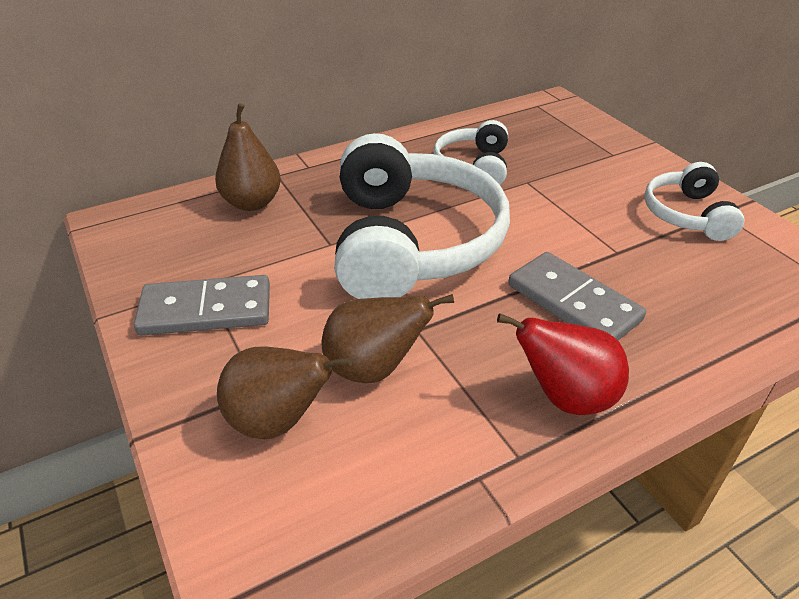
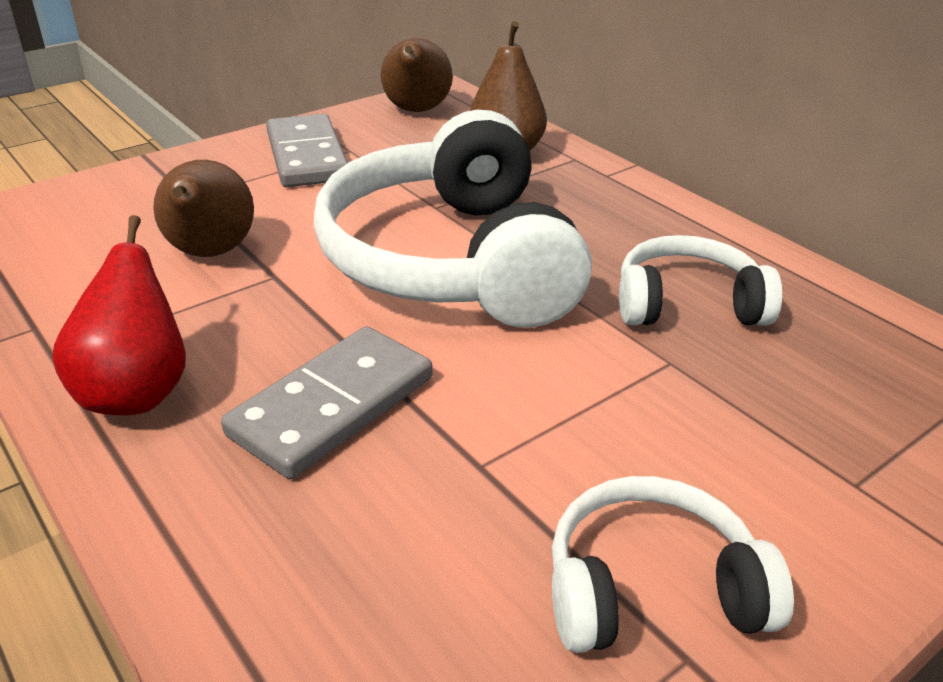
camera: 80 degrees right, 5 degrees down
brown pear [217,347,352,440] -> brown pear moved to [381,38,453,112]
white headphones [334,133,510,299] -> white headphones turned 90 degrees clockwise [313,110,592,328]

